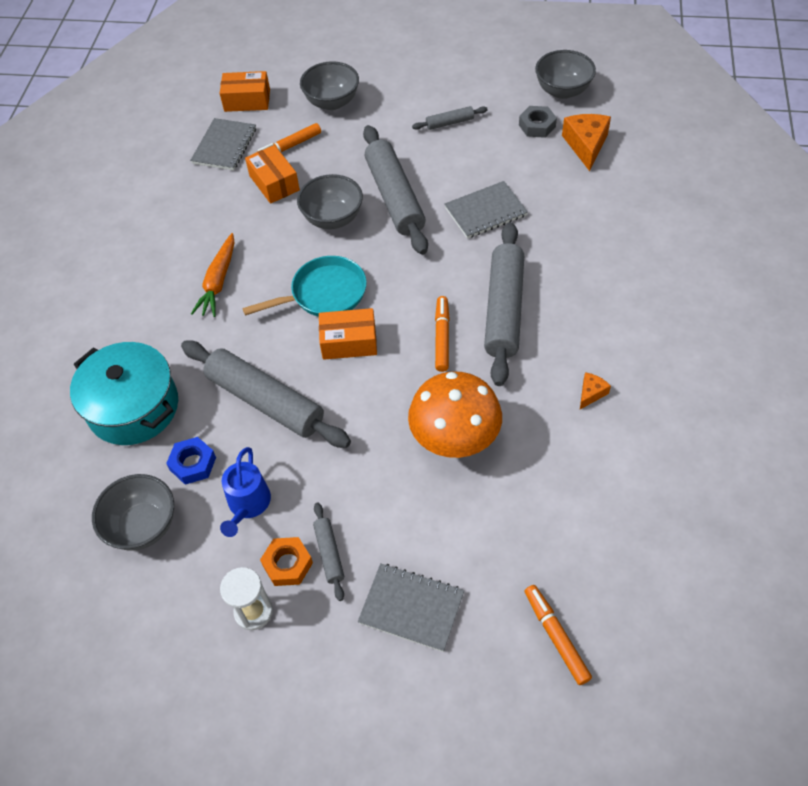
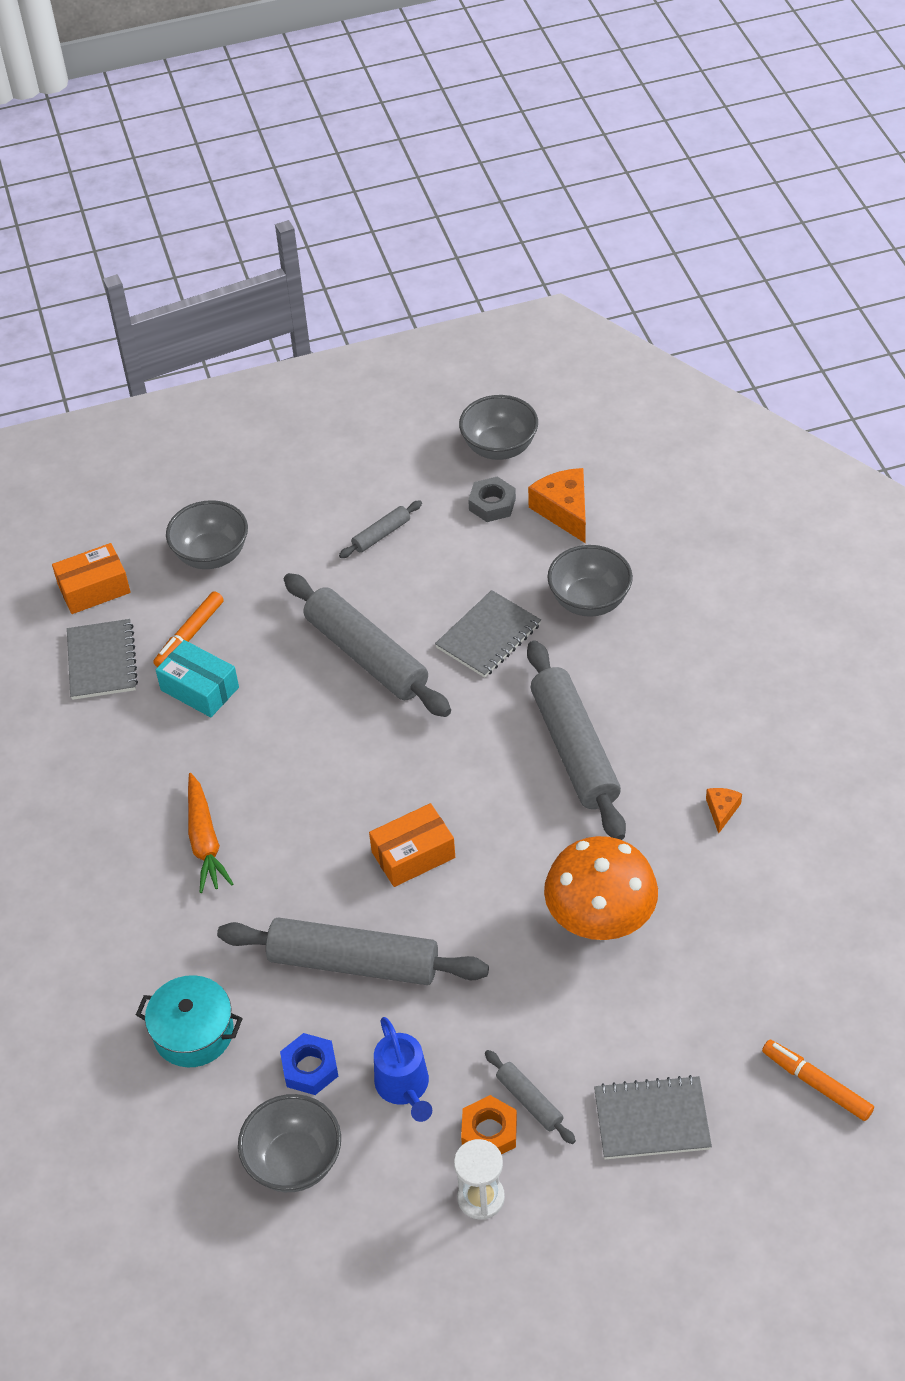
camera: 25 degrees left, 5 degrees down
turquoise pot [70,342,178,445] -> turquoise pot [136,975,243,1067], size x0.67
turquoise pan [242,256,367,317] -> none
orange box [245,145,300,204] -> turquoise box [156,640,239,717]
grey bowl [297,174,363,229] -> grey bowl moved to [547,545,633,617]
orange marker [435,296,450,372] -> none

